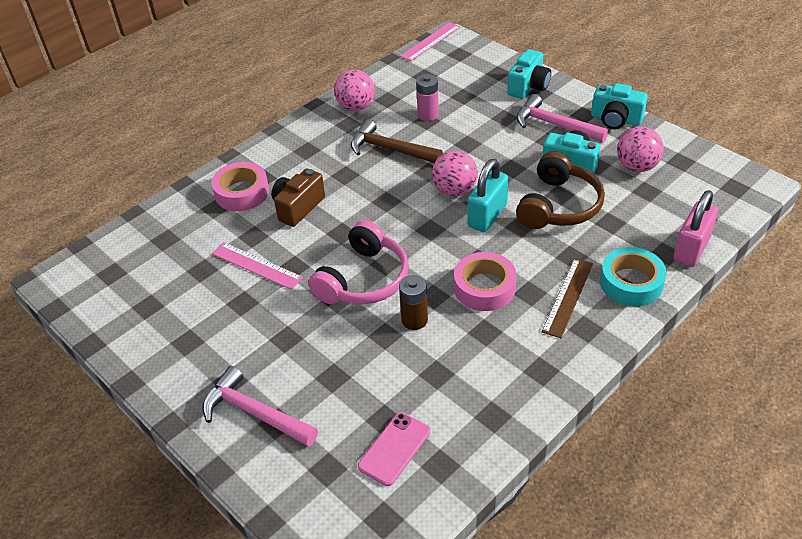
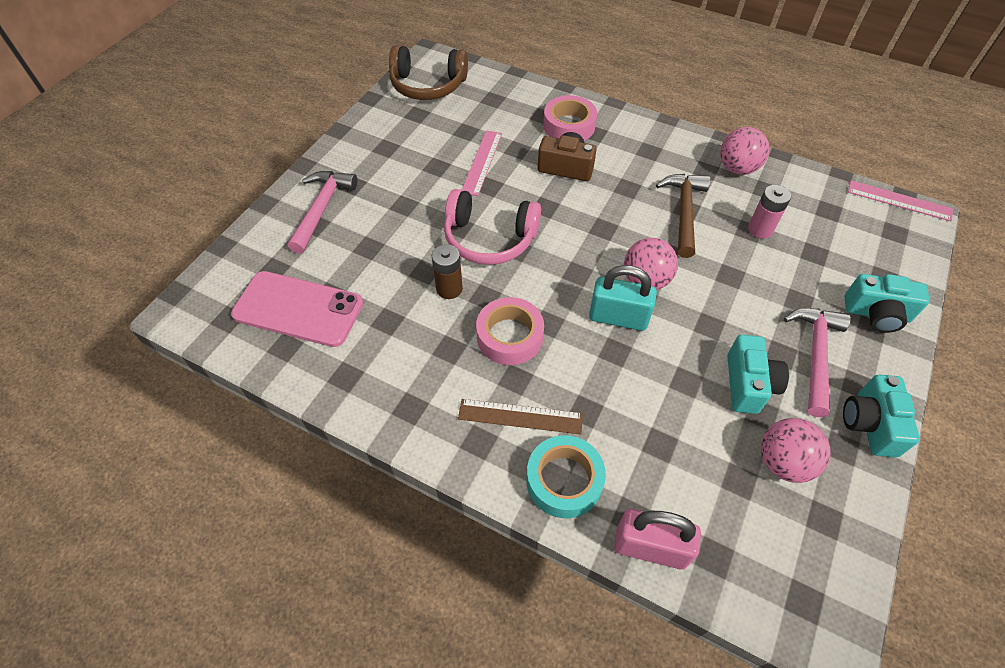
camera: 70 degrees right, 10 degrees up
pink phone [358,412,430,486] -> pink phone [231,271,363,347], size x1.71
brown headphones [516,151,605,229] -> brown headphones moved to [389,45,468,100]

